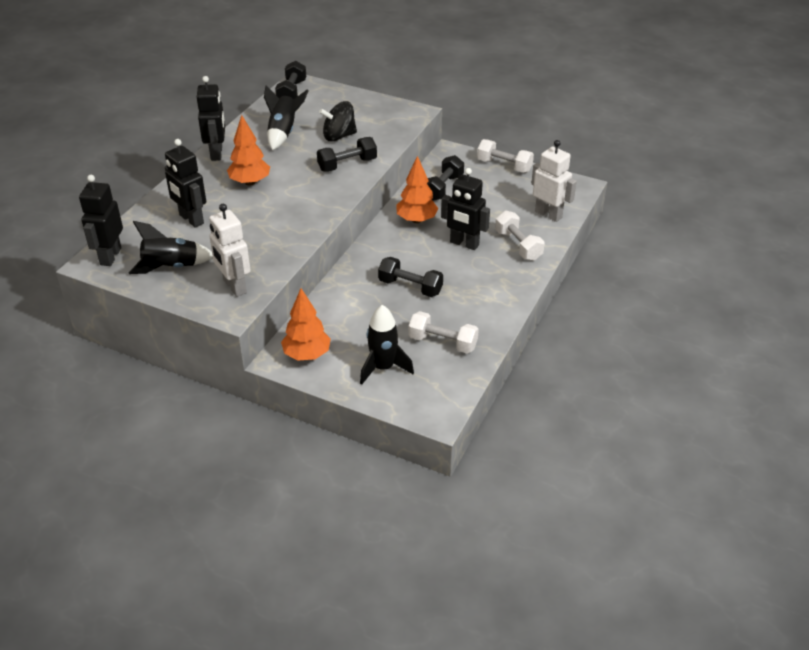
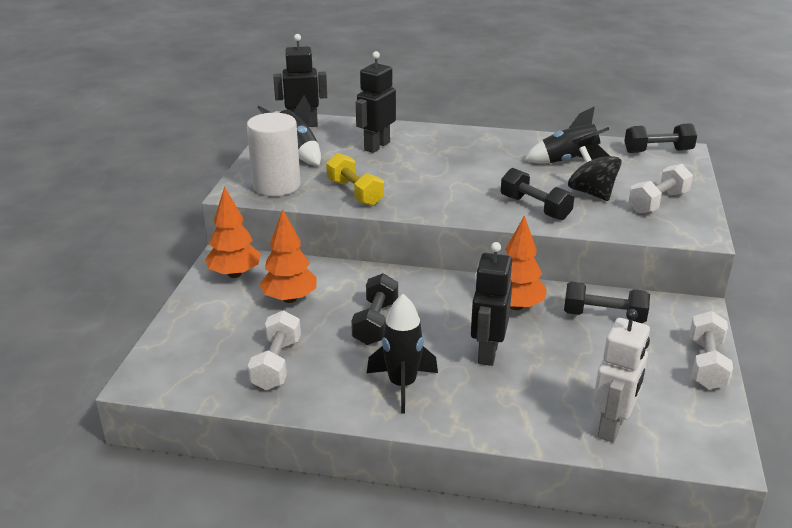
camera: 75 degrees right, 10 degrees down
black robot [197,76,225,161] -> none
white robot [209,204,251,297] -> white cylinder [247,113,300,196]
orange tree [227,115,270,186] -> orange tree moved to [259,209,317,303]
black rocket [360,305,414,385] -> black rocket moved to [367,294,438,413]
white dumbbell [495,211,545,261] -> white dumbbell moved to [629,164,693,213]
none -> yellow dumbbell [326,153,384,206]

